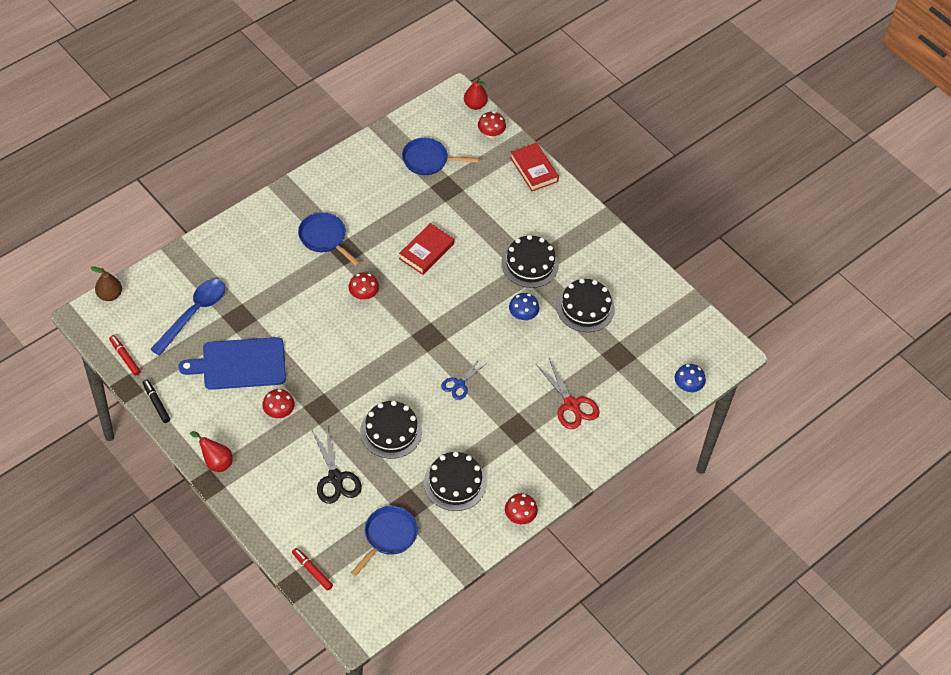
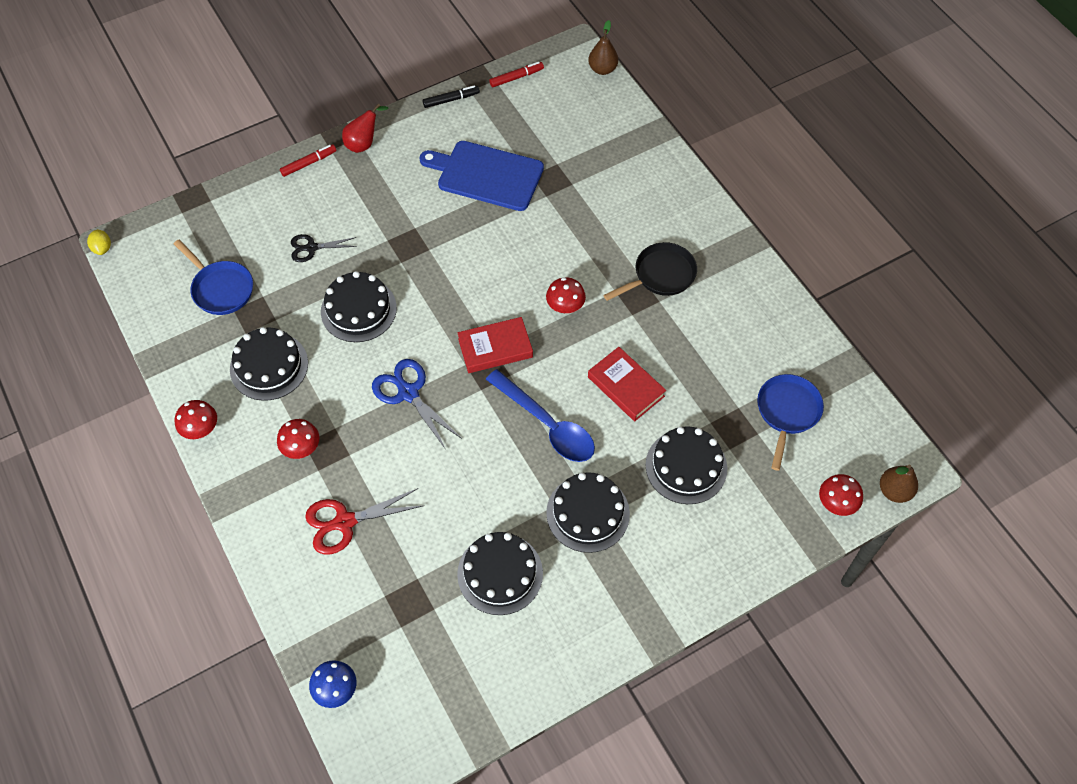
camera: 105 degrees right, 5 degrees up
blue spoon [150,279,225,356] -> blue spoon moved to [486,369,595,462]
blue cutting board [178,337,286,390] -> blue cutting board turned 75 degrees counterclockwise [419,141,544,211]
red mushroom [262,389,295,418] -> red mushroom moved to [277,419,319,459]
red marker [292,548,333,591] -> red marker moved to [280,144,336,177]
blue pan [298,212,360,266] -> black pan [603,242,697,301]
black scissors [312,428,362,504] -> black scissors [291,234,357,262], size x0.65
blue scissors [441,358,487,400] -> blue scissors [372,359,462,448], size x1.55
red pear [464,78,488,110] -> brown pear [880,464,918,503]
blue mushroom [509,293,539,321] -> none
red book [510,143,559,191] -> red book moved to [457,317,533,373]
none -> yellow lemon [87,229,111,255]
none -> black cake [646,426,727,504]

